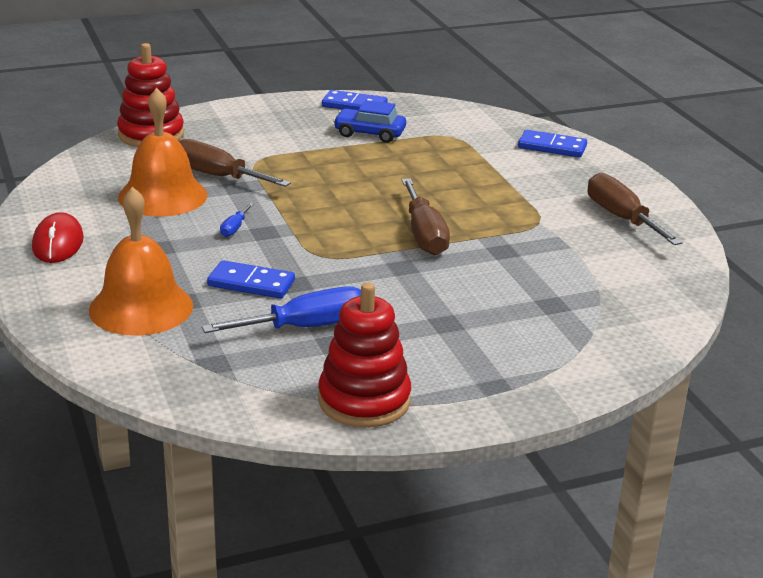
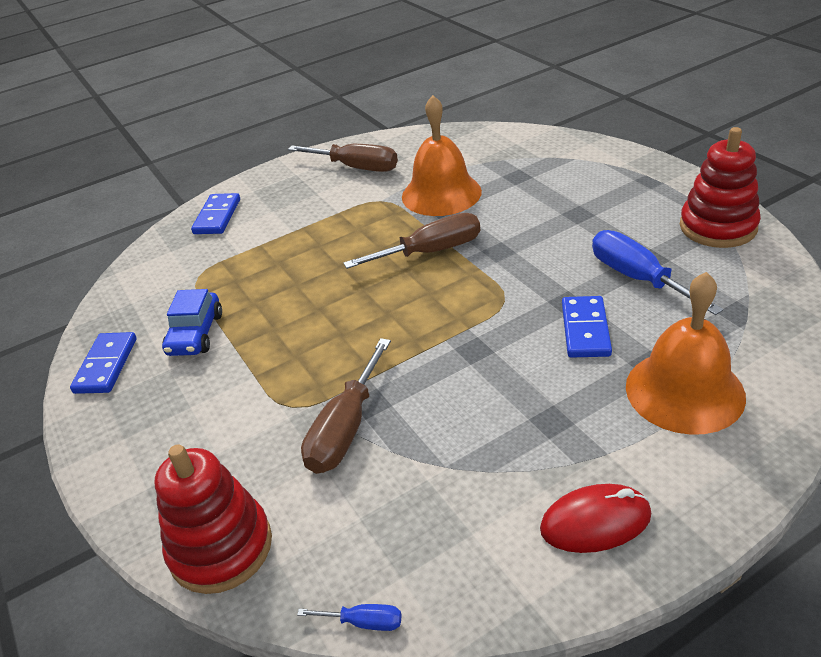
camera: 95 degrees left, 10 degrees up
orange bell [118,88,207,217] -> orange bell moved to [402,95,482,216]
blue screwdriver [220,203,254,237] -> blue screwdriver moved to [297,604,401,631]
brown screwdriver [588,173,683,245] -> brown screwdriver turned 120 degrees counterclockwise [288,144,398,172]

